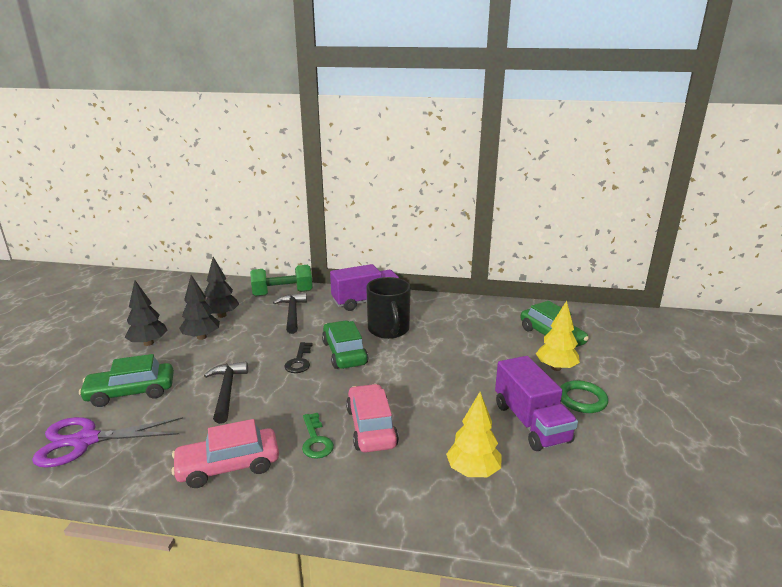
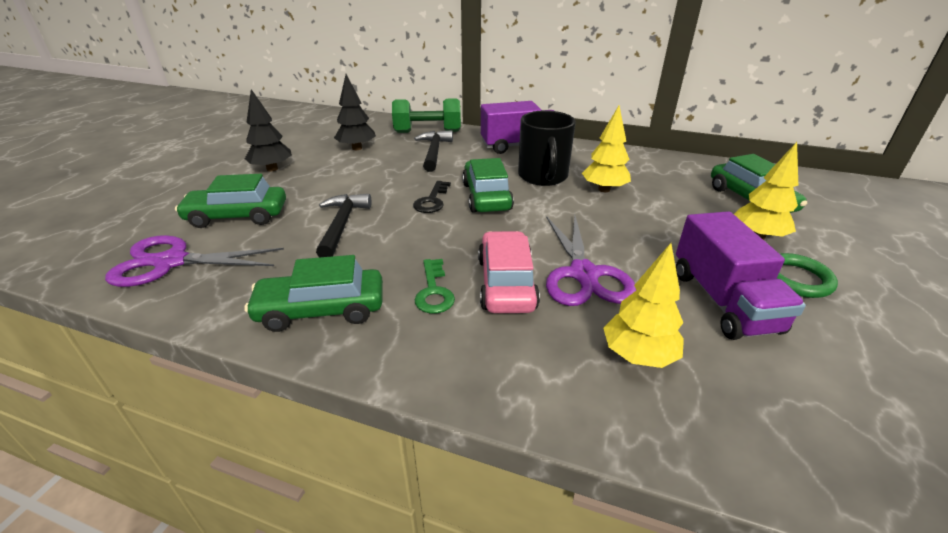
camera: 10 degrees right, 10 degrees up
pink car [171,419,279,488] -> green car [244,255,383,332]
black tree [179,275,220,340] -> none
none -> purple scissors [546,215,636,306]
none -> yellow tree [582,106,631,192]

